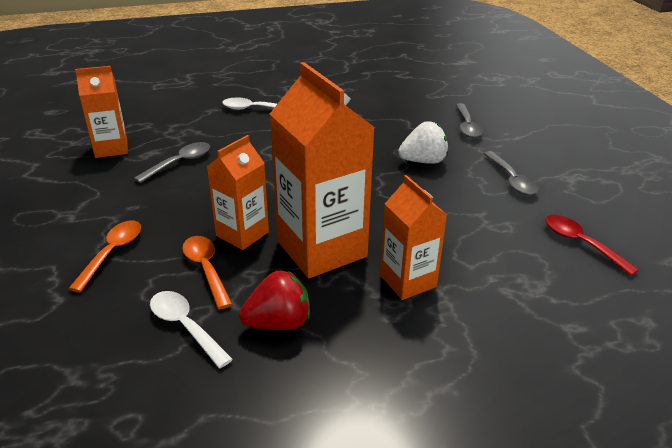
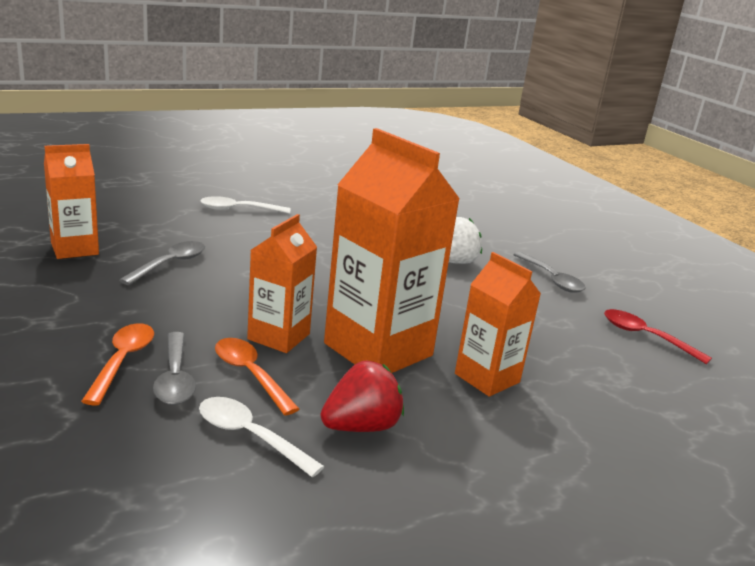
camera: 15 degrees left, 10 degrees down
grey spoon [456,103,483,138] -> grey spoon moved to [153,332,196,405]

